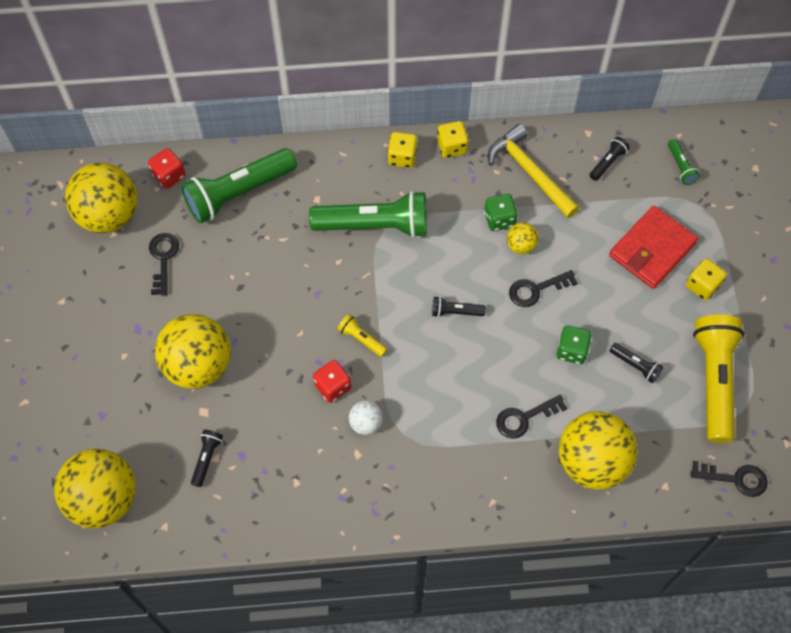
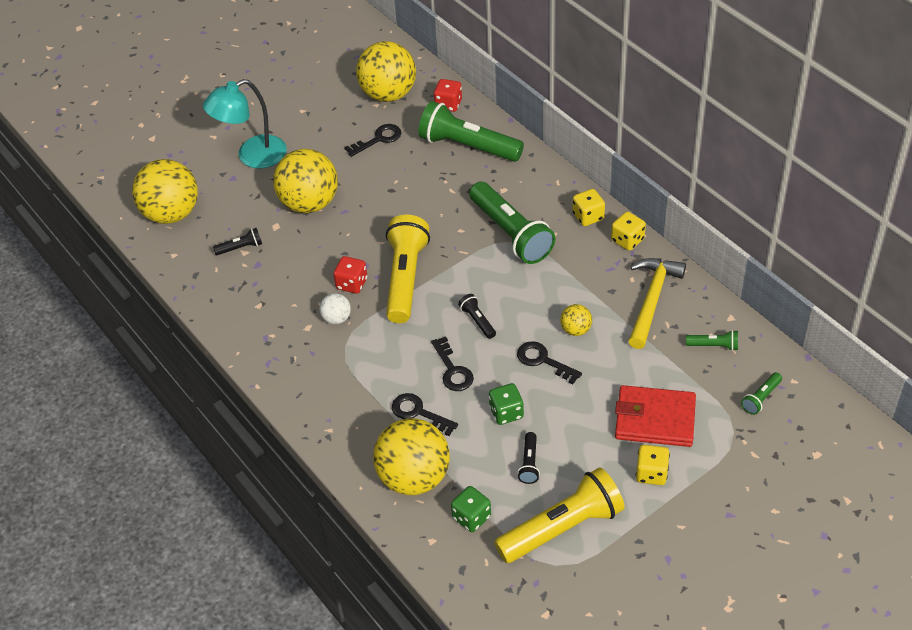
camera: 60 degrees right, 15 degrees down
yellow flashlight [337,314,388,357] -> yellow flashlight [386,215,430,323], size x2.28
green dice [484,194,518,231] -> green dice moved to [451,486,491,532]
black flashlight [590,137,630,181] -> green flashlight [686,330,738,351]
black key [691,461,768,497] -> black key moved to [431,336,474,391]
none -> turquoise lamp [203,79,287,168]

